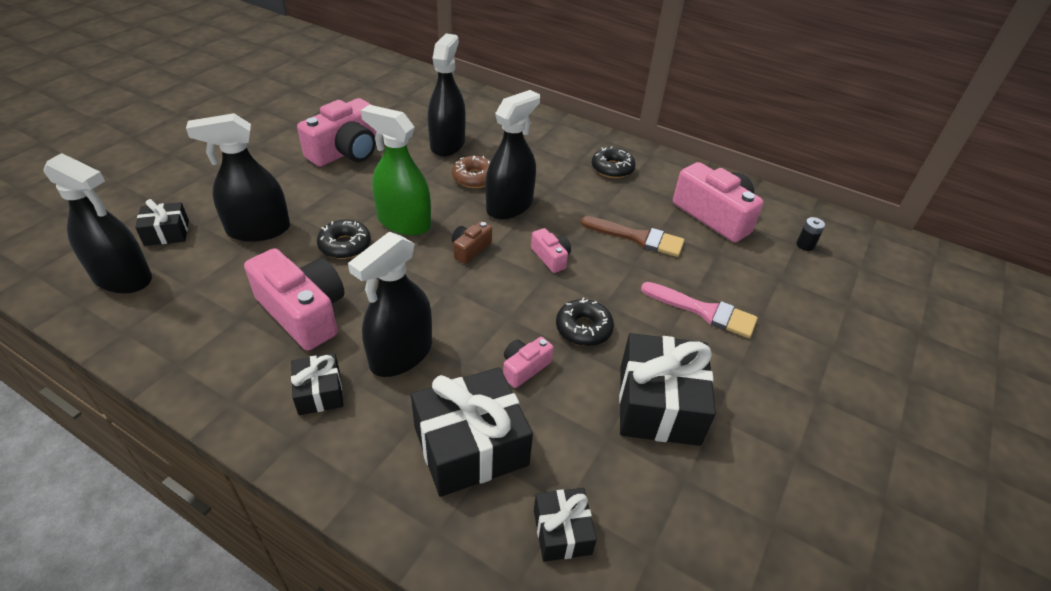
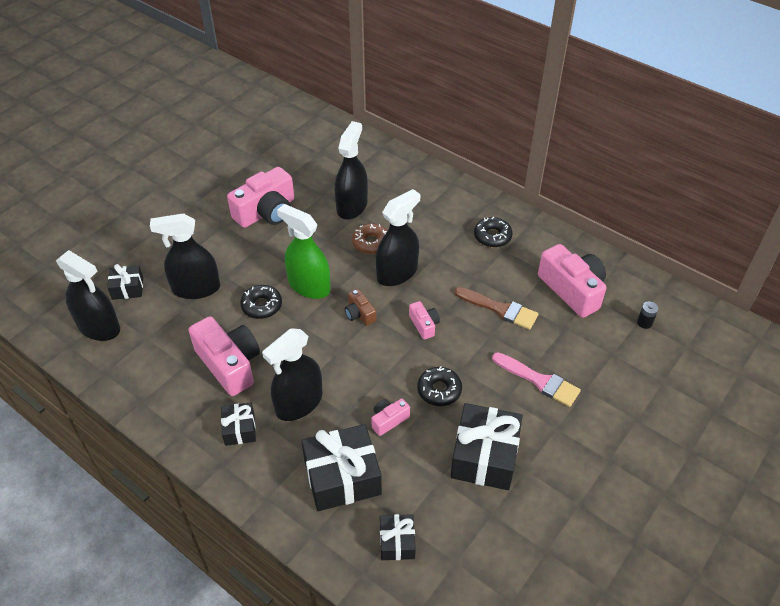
camera: 10 degrees right, 5 degrees up
brown camera [452,221,492,264] -> brown camera turned 75 degrees counterclockwise [345,289,376,326]

